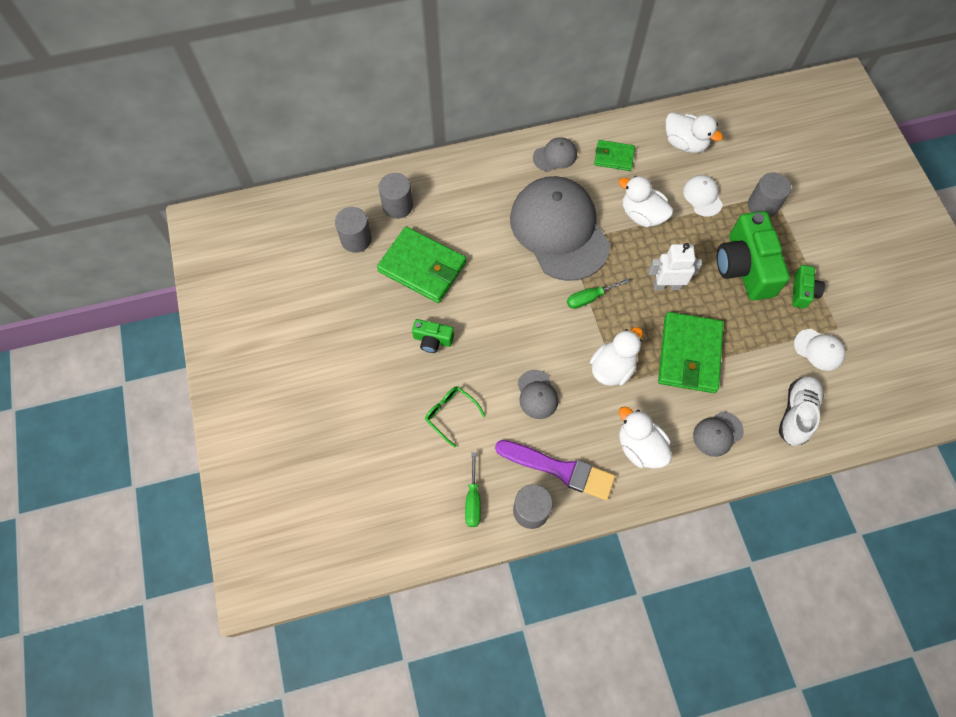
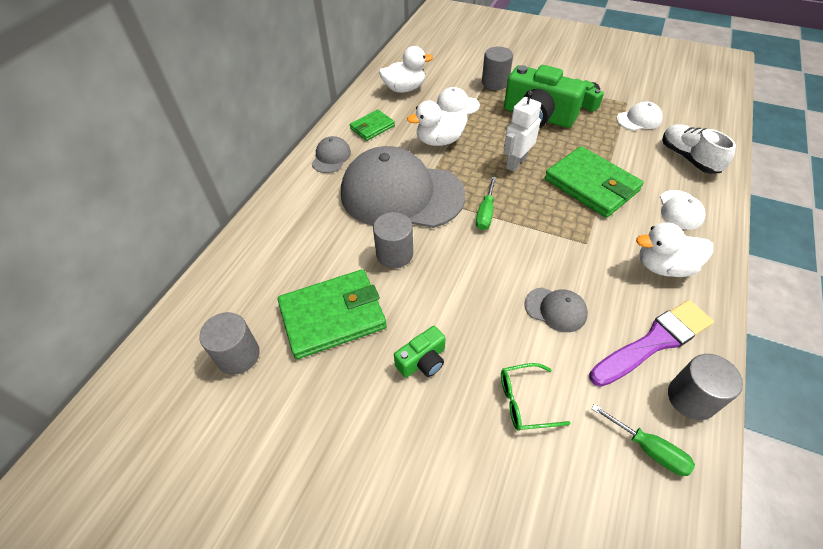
camera: 50 degrees left, 15 degrees down
grey cylinder [379,173,413,219] -> grey cylinder moved to [373,212,413,268]
white duck [590,327,643,386] -> none
grey cap [693,411,744,457] -> white cap [660,190,705,230]

